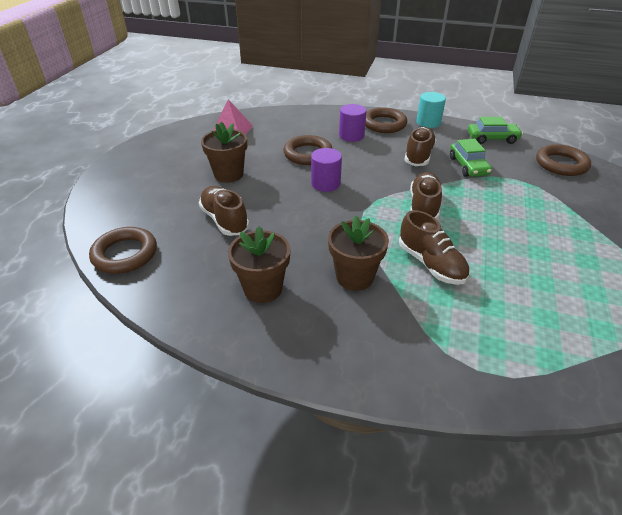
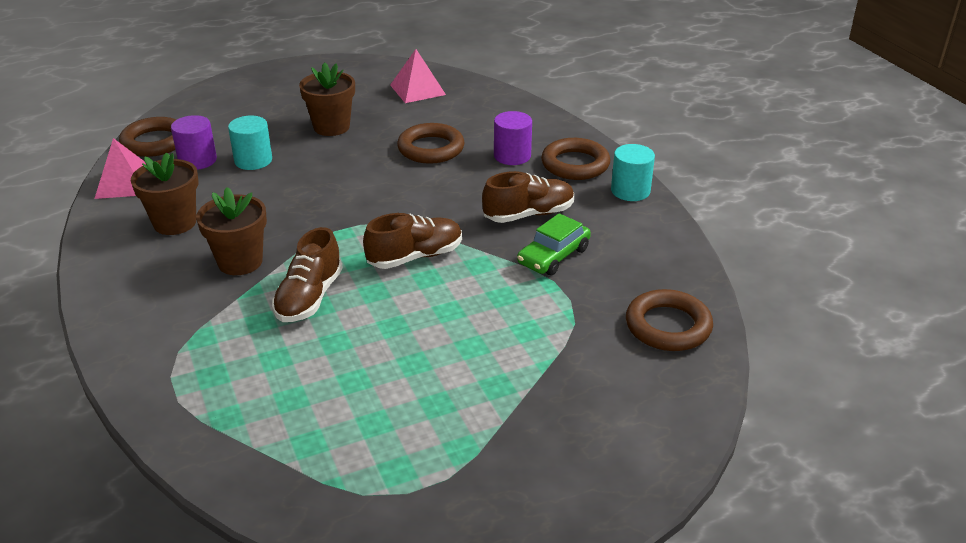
camera: 50 degrees right, 5 degrees down
brown shoe [199,186,249,236] -> turquoise cylinder [228,115,272,170]
purple cylinder [311,148,342,192] -> purple cylinder moved to [171,115,217,170]
green car [468,117,523,144] -> none
none -> pink pyramid [94,138,146,199]

